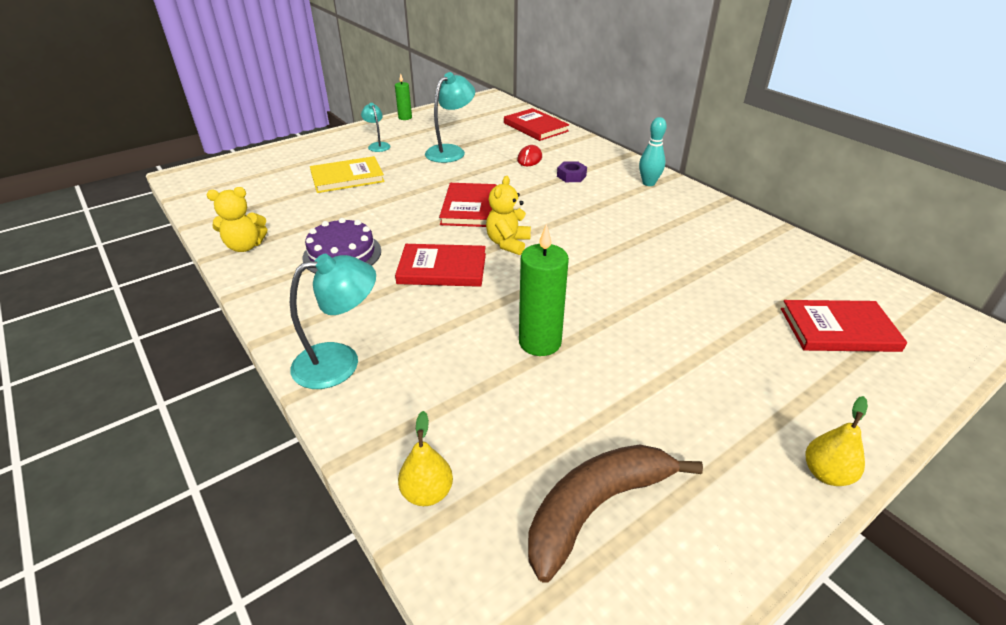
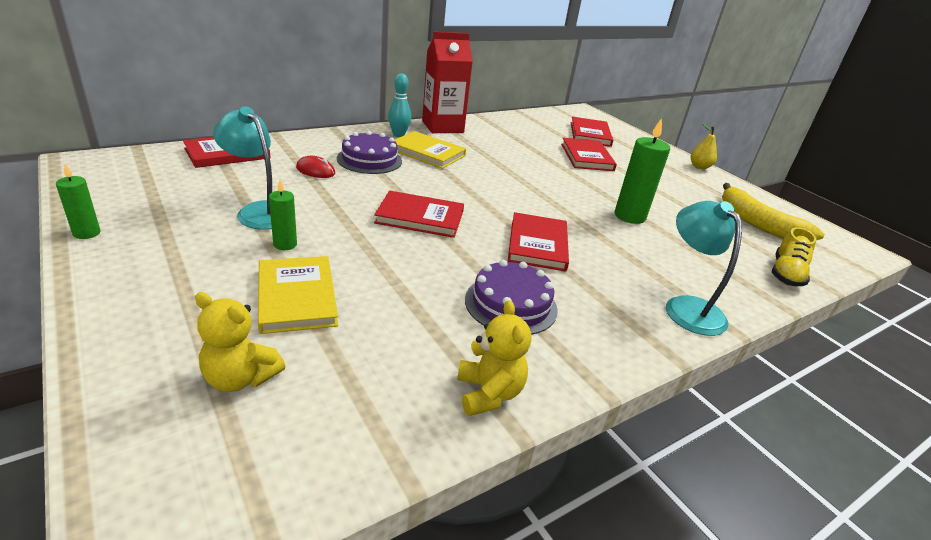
camera: 90 degrees left, 5 degrees down
turquoise lamp [361,103,390,152] -> none
yellow pear [398,411,453,506] -> yellow shoe [772,227,816,286]
yellow teddy bear [486,176,531,255] -> yellow teddy bear moved to [195,292,285,392]
brown banana [528,445,703,582] -> yellow banana [722,183,824,240]
purple nut [557,161,587,182] -> purple cake [337,131,402,174]
none -> green candle [269,180,297,250]
none -> yellow book [395,131,466,169]
none -> red carton [422,32,473,133]
none -> red book [561,138,617,171]

